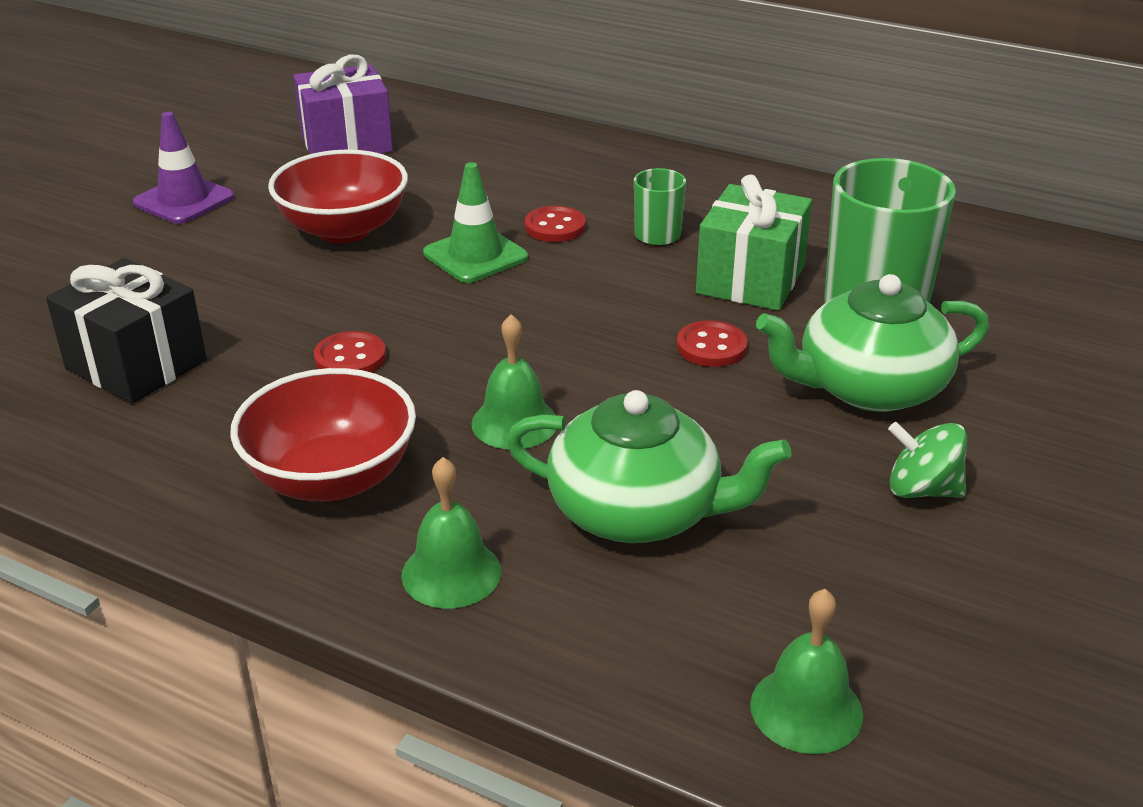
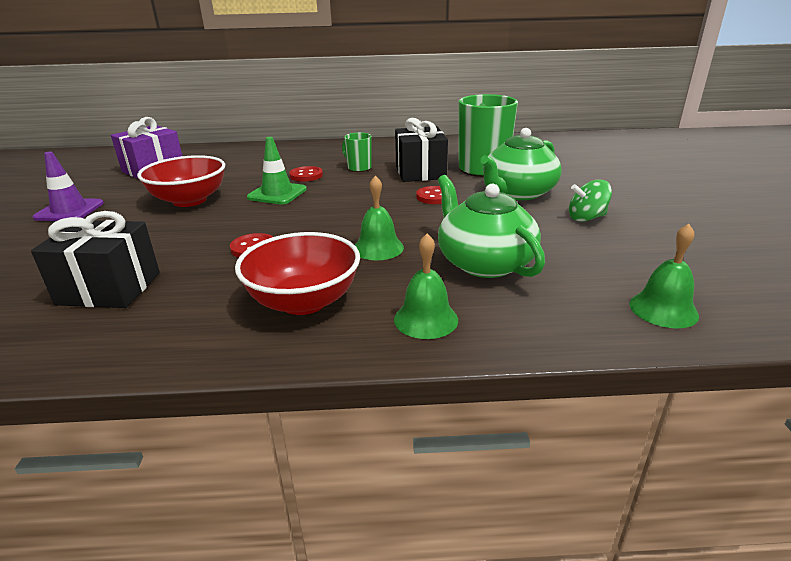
camera: 30 degrees left, 5 degrees down
green teapot [506,390,792,543] -> green teapot turned 105 degrees counterclockwise [438,175,545,278]
green gift [696,174,812,311] -> black gift [395,118,448,182]

